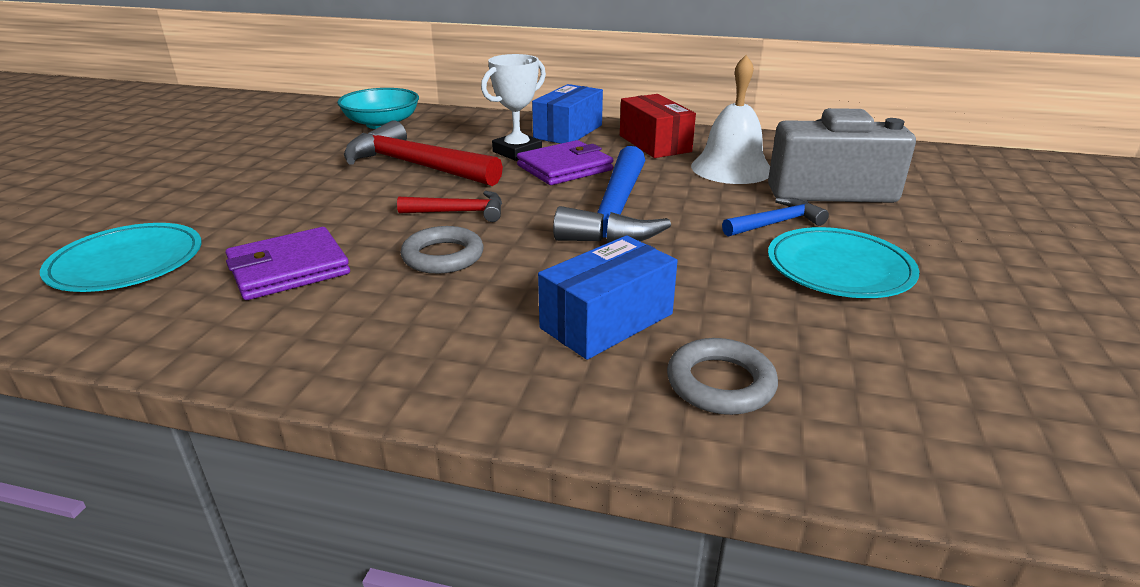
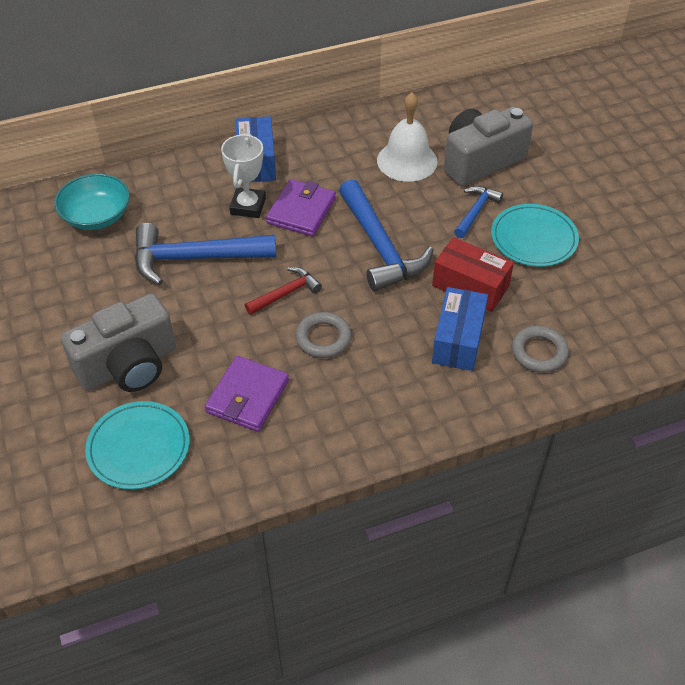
camera: 35 degrees left, 20 degrees up
red hammer [344,120,503,186] -> blue hammer [135,223,276,285]
red box [620,94,696,158] -> red box moved to [432,237,514,312]
none -> grey camera [61,293,176,392]

